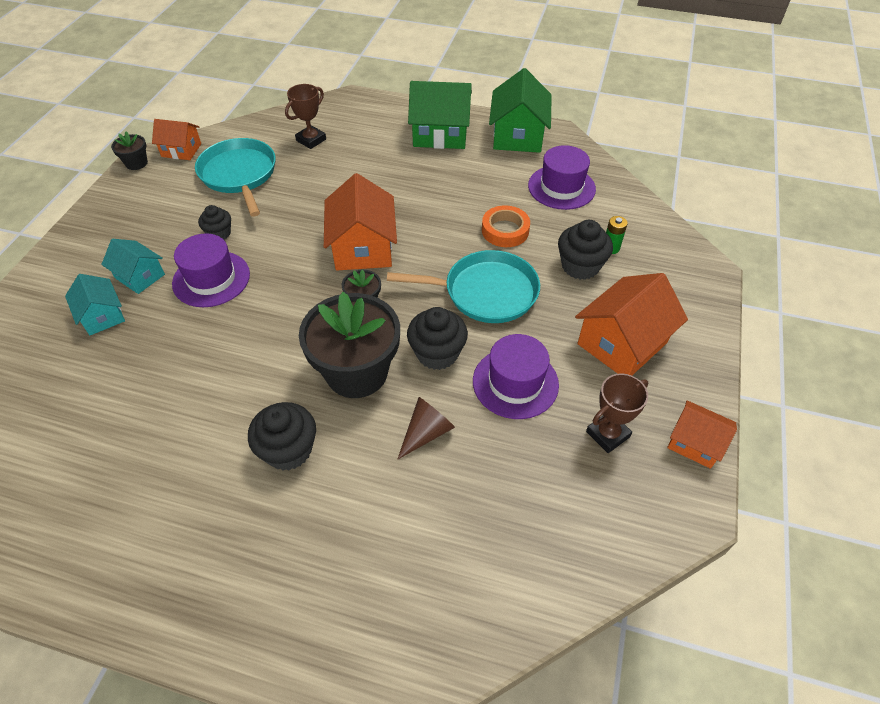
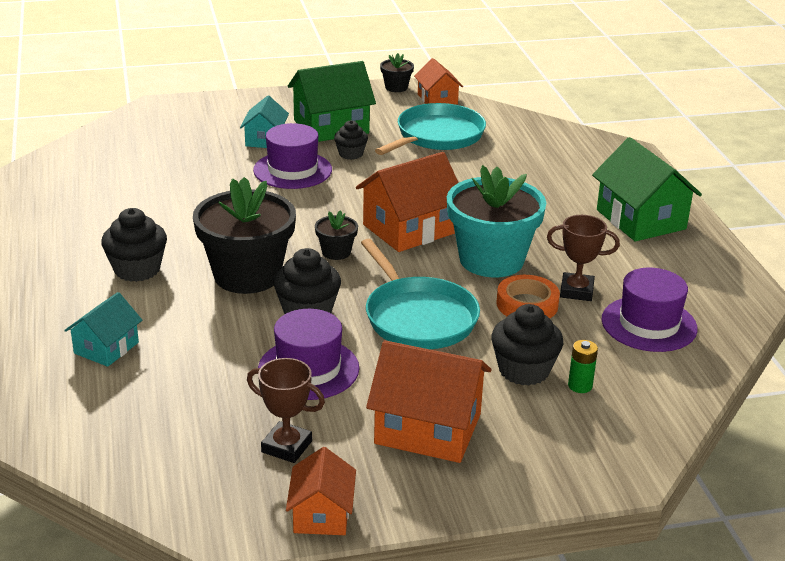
camera: 60 degrees right, 20 degrees down
turquoise house [65,274,125,335] -> turquoise house moved to [64,292,142,367]
brown trophy [285,84,326,149] -> brown trophy moved to [547,215,620,301]
brown cone [398,397,455,459] -> none
green house [489,68,552,153] -> green house moved to [288,61,376,142]
none -> turquoise flower pot [447,165,546,277]

